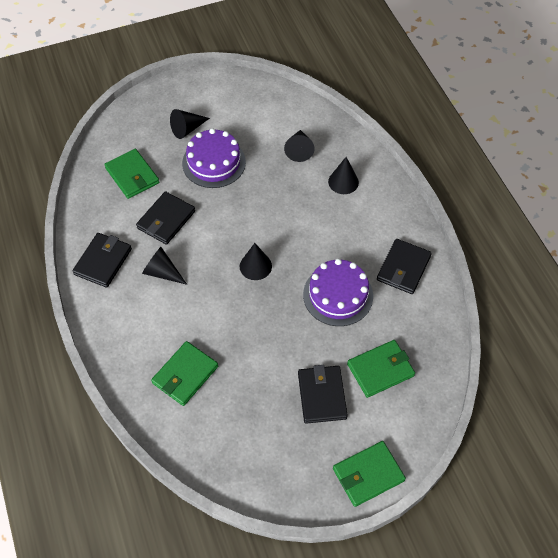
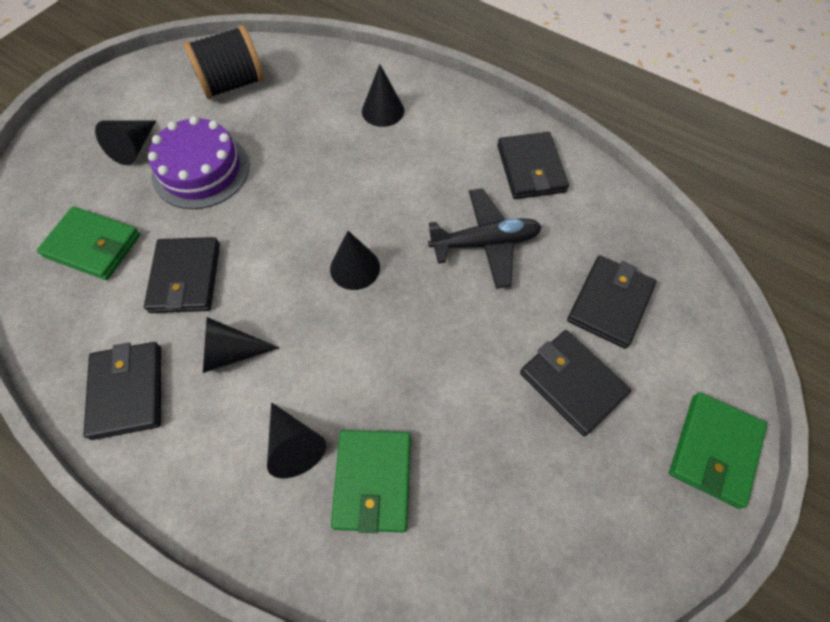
camera: 35 degrees left, 5 degrees up
black cone [284,130,315,162] -> black cone moved to [267,402,326,478]
purple cake [303,259,373,326] -> black plane [428,188,542,289]
green wallet [347,340,415,398] -> black wallet [567,255,657,349]
none -> black spool [183,25,264,99]

